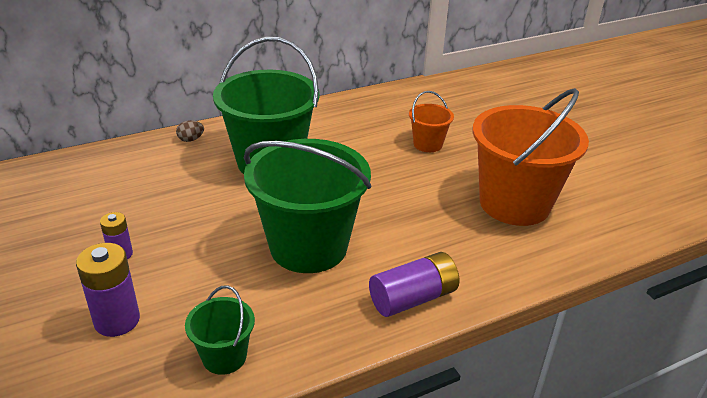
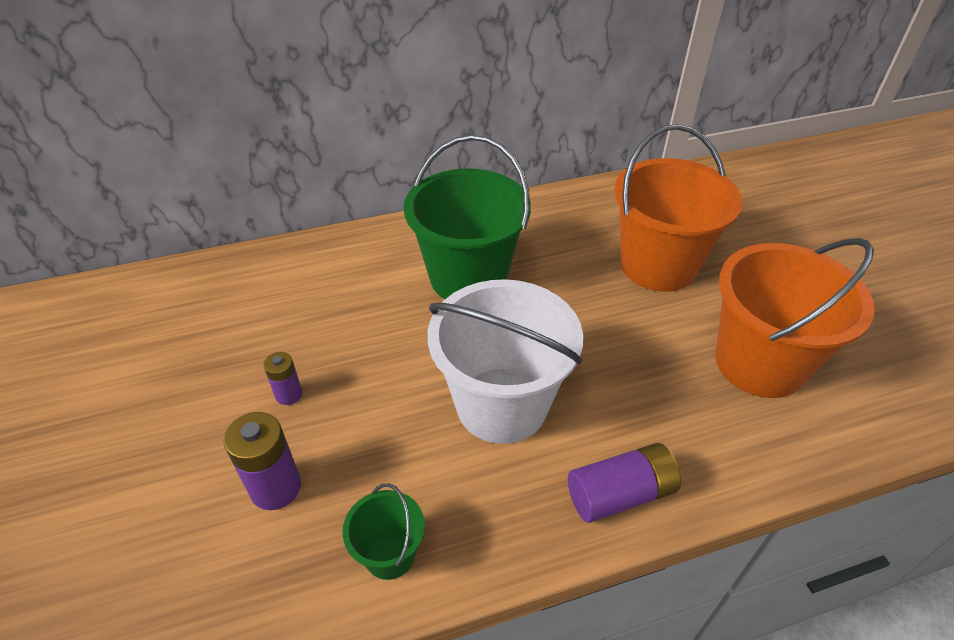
camera: 10 degrees right, 10 degrees up
brown egg [176,120,204,142] -> none
green bucket [244,139,372,273] -> white bucket [428,279,583,444]
orange bucket [409,91,454,152] -> orange bucket [614,124,743,292], size x2.14

